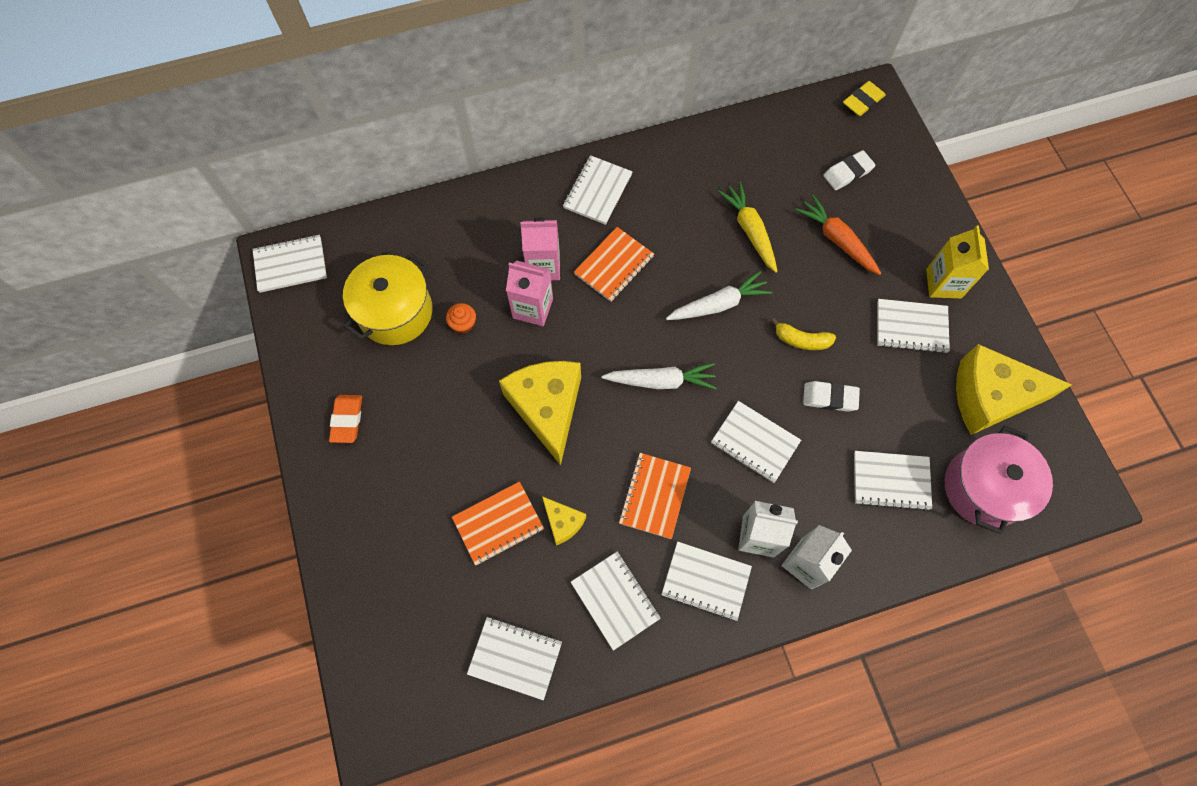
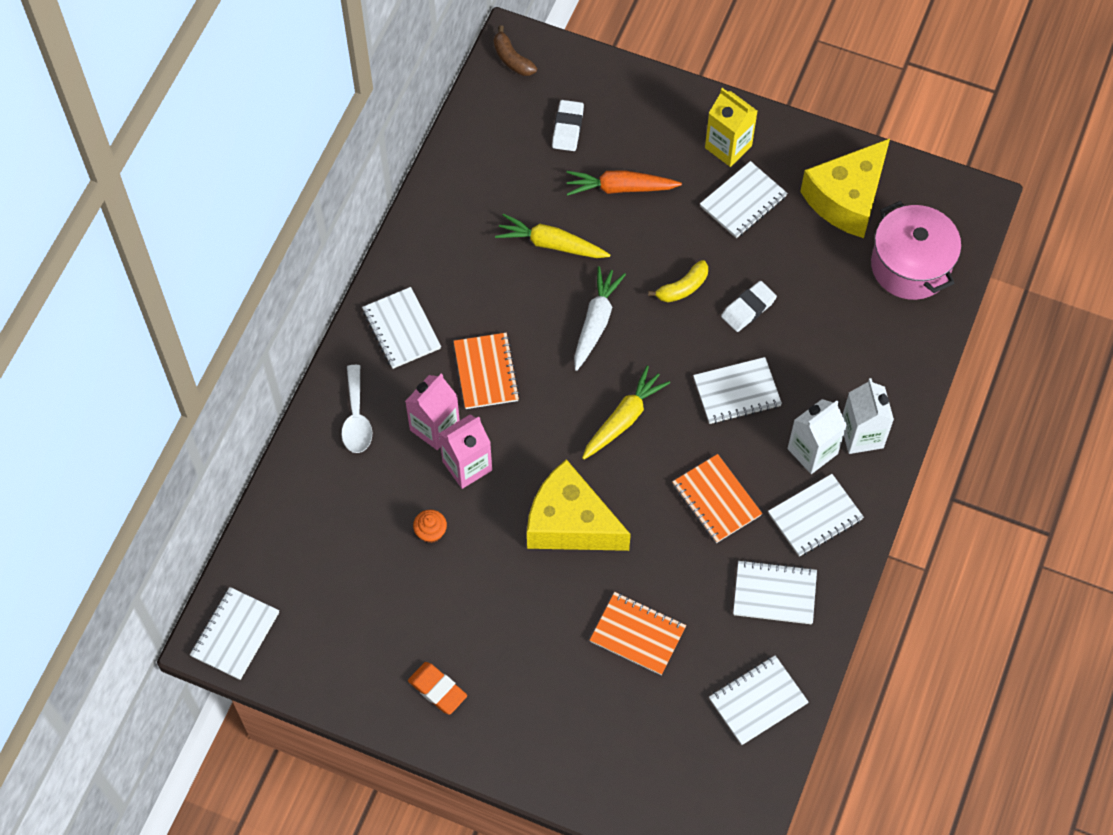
camera: 50 degrees left, 5 degrees down
yellow pot [343,253,432,345] -> none
orange notebook [452,482,544,565] -> orange notebook turned 75 degrees counterclockwise [590,592,686,675]
yellow cheese [542,496,586,545] -> none
white carrot [601,363,717,389] -> yellow carrot [582,366,670,460]
yellow eraser [843,81,886,116] -> brown banana [494,26,537,76]
white notebook [854,451,932,511] -> none
none -> white spoon [341,365,372,453]

